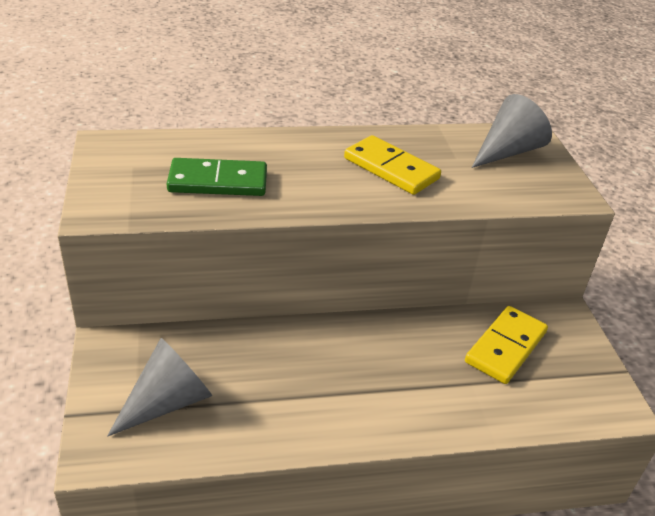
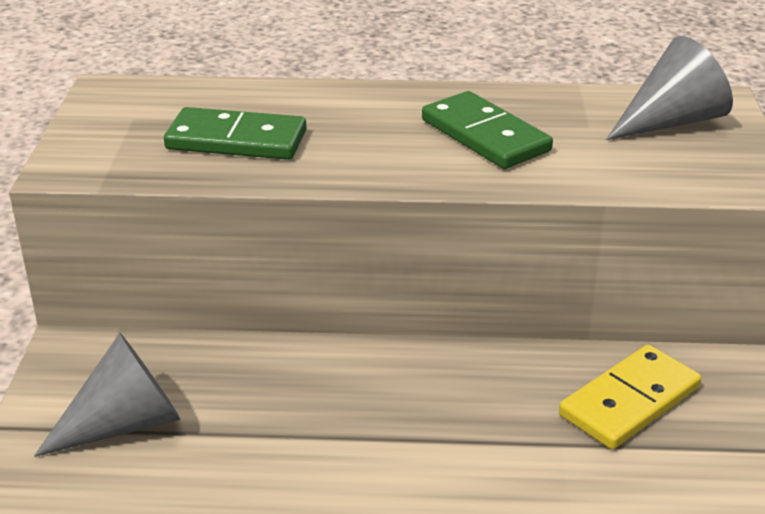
camera: 15 degrees right, 5 degrees down
yellow domino [344,135,441,195] -> green domino [422,91,553,169]

